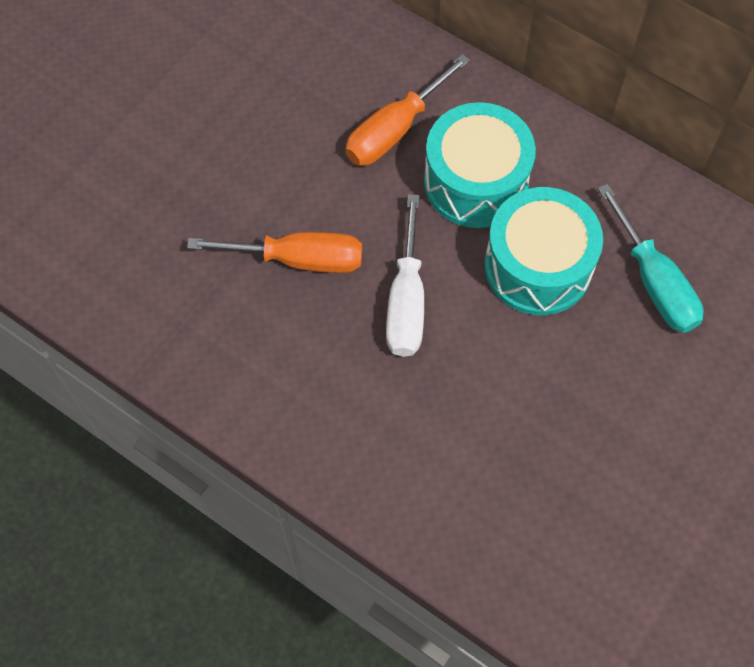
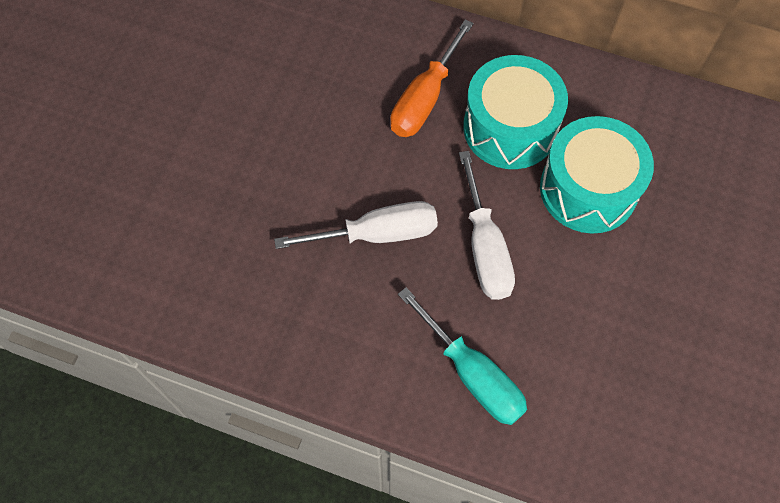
camera: 15 degrees left, 0 degrees up
orange screwdriver [187,232,362,273] -> white screwdriver [274,201,438,249]
turquoise screwdriver [598,184,704,333] -> turquoise screwdriver moved to [398,287,527,425]

